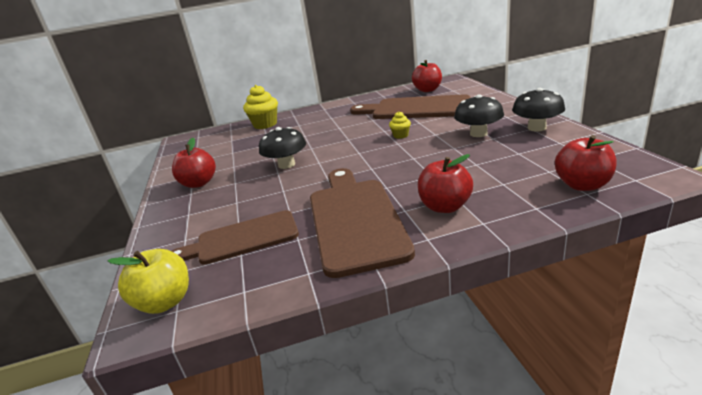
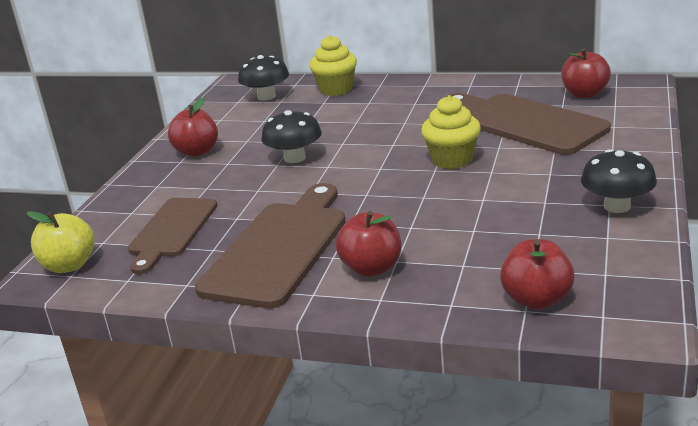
camera: 30 degrees right, 0 degrees up
brown cutting board [172,210,299,265] -> brown cutting board turned 90 degrees counterclockwise [128,198,218,274]
yellow cupcake [389,111,411,139] -> yellow cupcake [421,95,481,169], size x1.92
black mushroom [454,94,504,137] -> black mushroom moved to [238,55,289,101]

